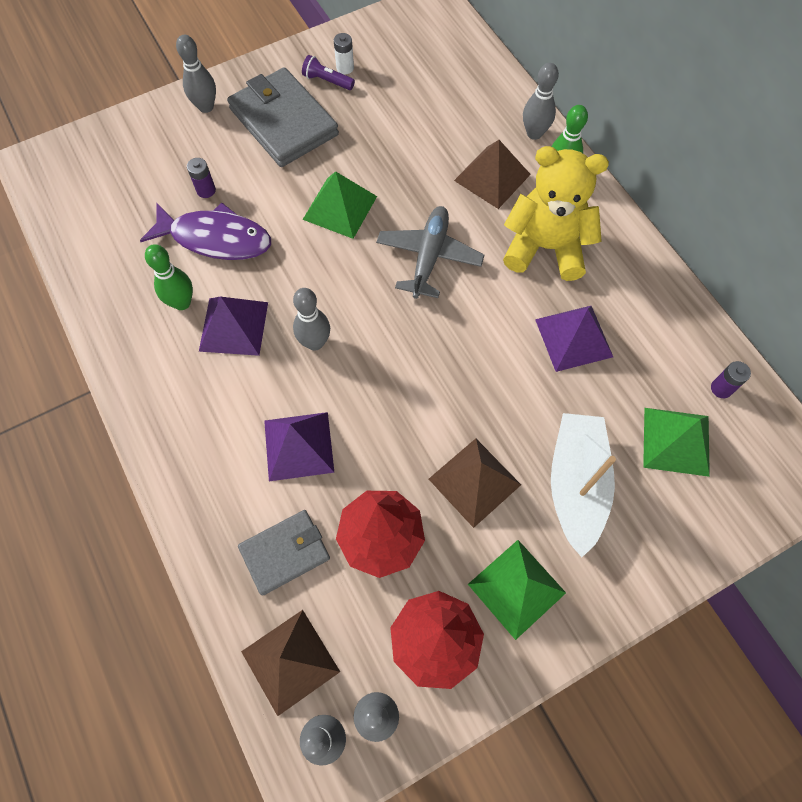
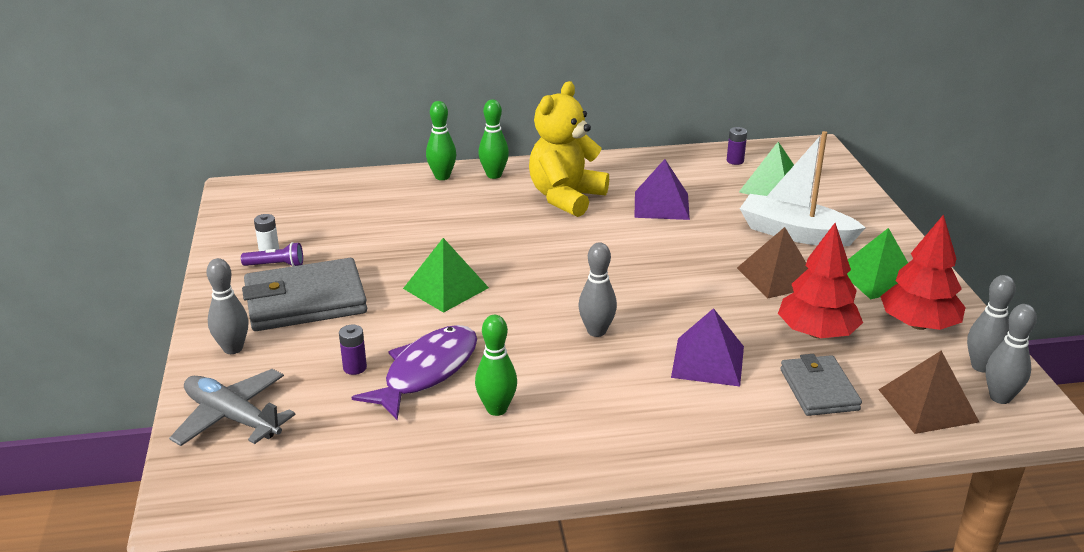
camera: 70 degrees left, 35 degrees down
purple pyramid [199,297,268,356] -> none
purple flashlight [302,55,355,90] -> purple flashlight turned 135 degrees counterclockwise [241,242,303,266]
grey plane [376,206,484,299] -> grey plane moved to [169,369,296,446]
brown pyramid [454,140,531,209] -> none
grey bowling pin [523,63,559,140] -> green bowling pin [426,101,456,180]

